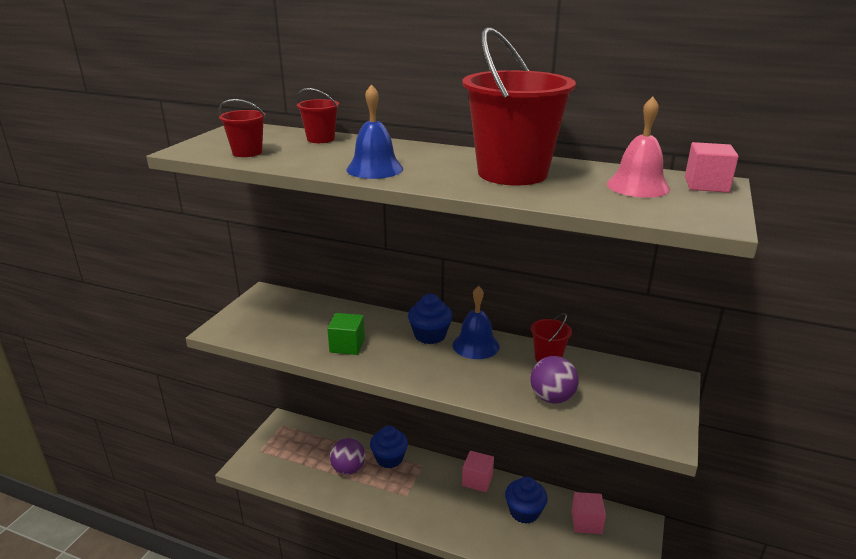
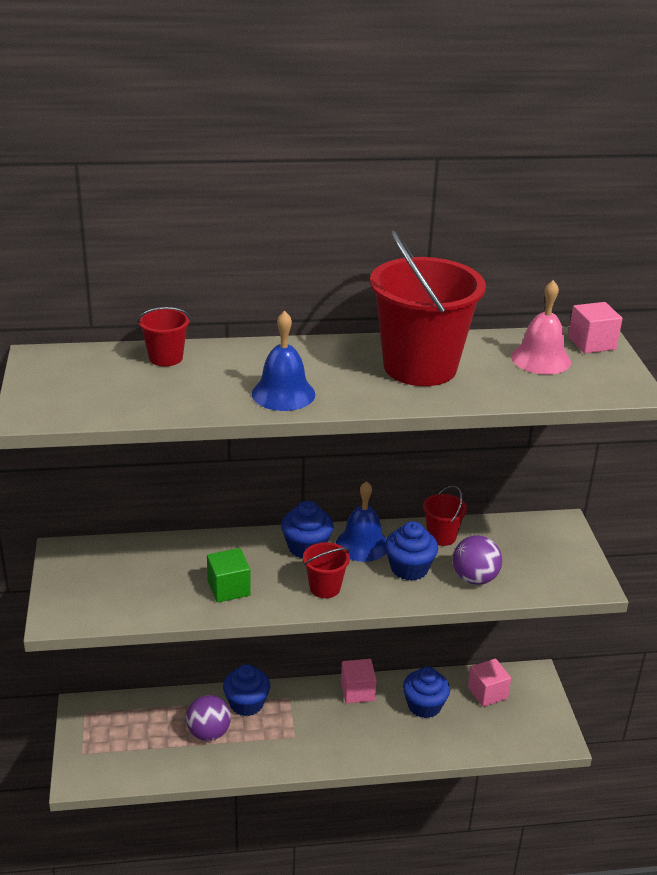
camera: 30 degrees left, 5 degrees up
red bucket [218,99,265,157] -> red bucket moved to [303,542,350,598]
none -> blue cupcake [385,521,438,581]

